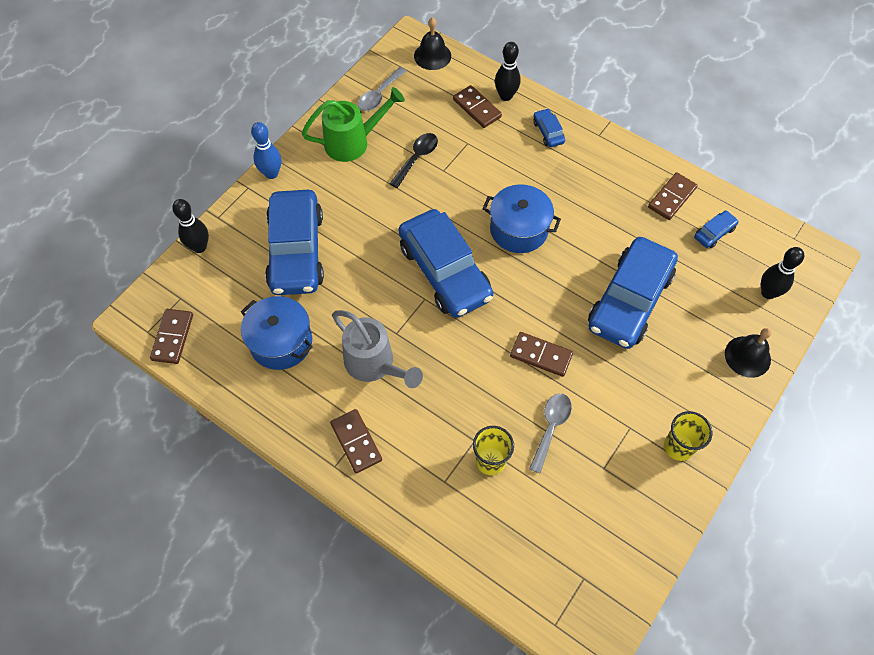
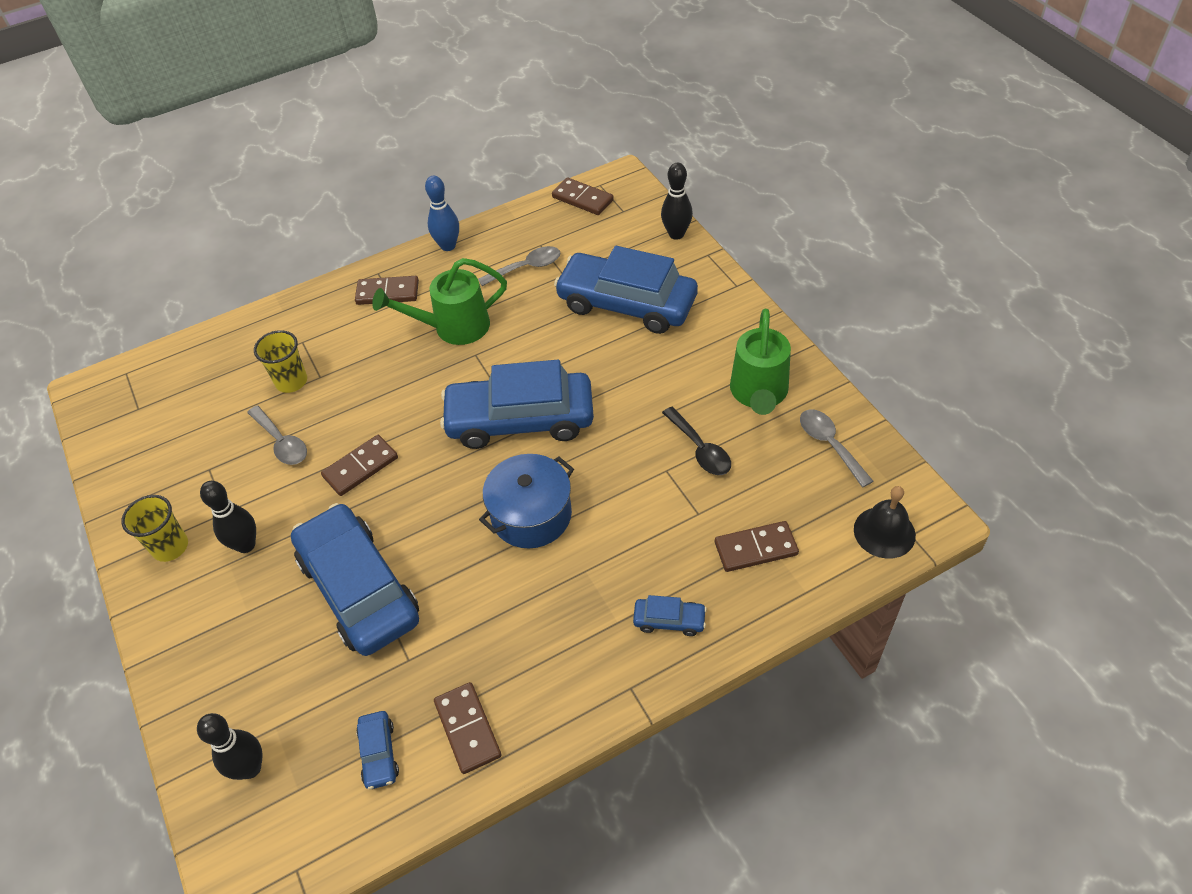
camera: 120 degrees right, 10 degrees down
blue pot [241,296,313,370] -> grey spoon [478,246,560,286]
blue bowling pin [251,122,281,179] -> blue bowling pin moved to [425,176,459,251]
grey watering can [332,310,423,388] -> green watering can [372,258,507,345]
black bowling pin [495,42,521,101] -> black bowling pin moved to [200,481,256,553]
black bell [725,328,772,378] -> none

